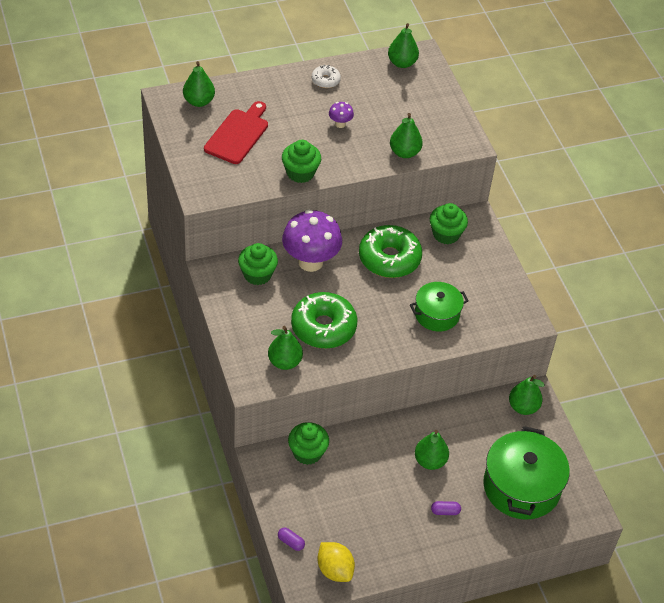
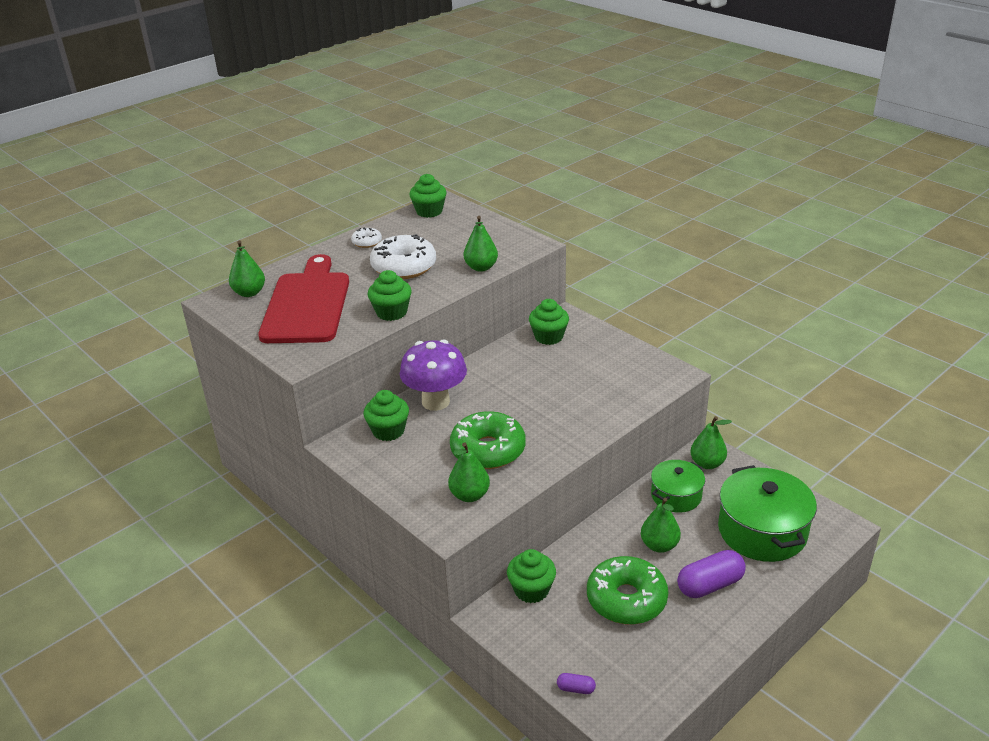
camera: 20 degrees left, 15 degrees down
red cutting board [204,101,268,164] -> red cutting board [258,254,349,343], size x1.62
yellow lemon [317,542,355,582] -> none
purple mushroom [329,102,354,128] -> white donut [370,234,436,279]
green donut [359,225,422,278] -> green donut moved to [587,556,668,625]
green pear [388,23,419,68] -> green cupcake [409,174,447,218]
green pot [410,282,469,332] -> green pot moved to [651,460,705,513]
purple capsule [431,501,461,515] -> purple capsule [677,550,746,598], size x2.10

